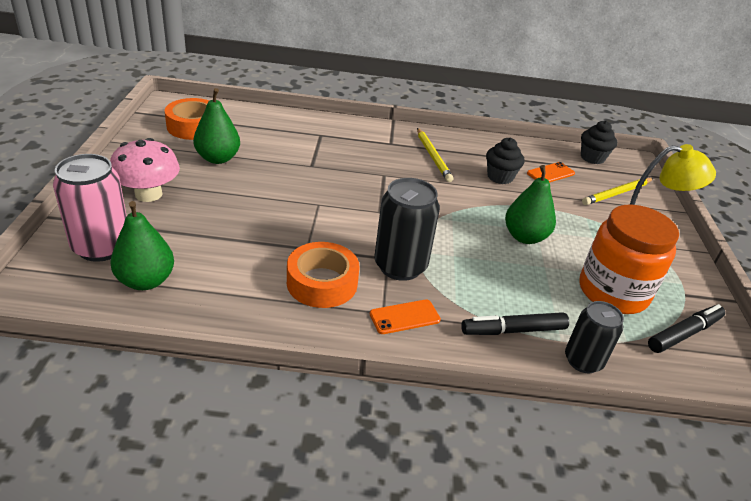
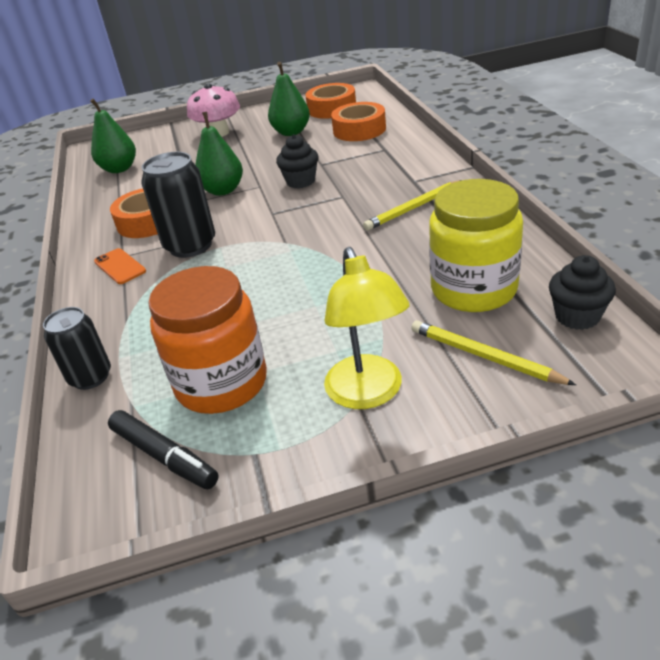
camera: 80 degrees right, 0 degrees up
pink can [53,154,127,262] -> none
black marker [461,312,569,335] -> none
black cupcake [486,137,525,184] -> black cupcake moved to [276,135,319,189]
green pear [505,165,556,244] -> green pear moved to [195,112,243,196]
orange phone [527,162,575,182] -> yellow jar [429,179,523,312]
none -> orange tape [331,102,386,141]

